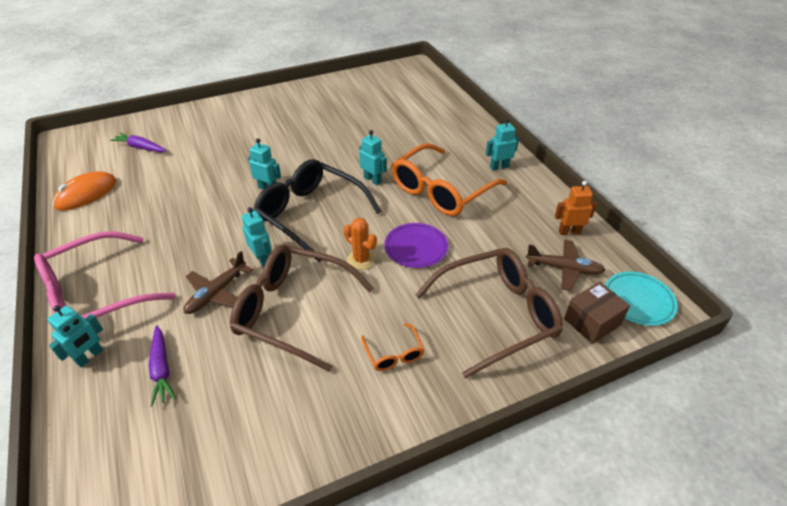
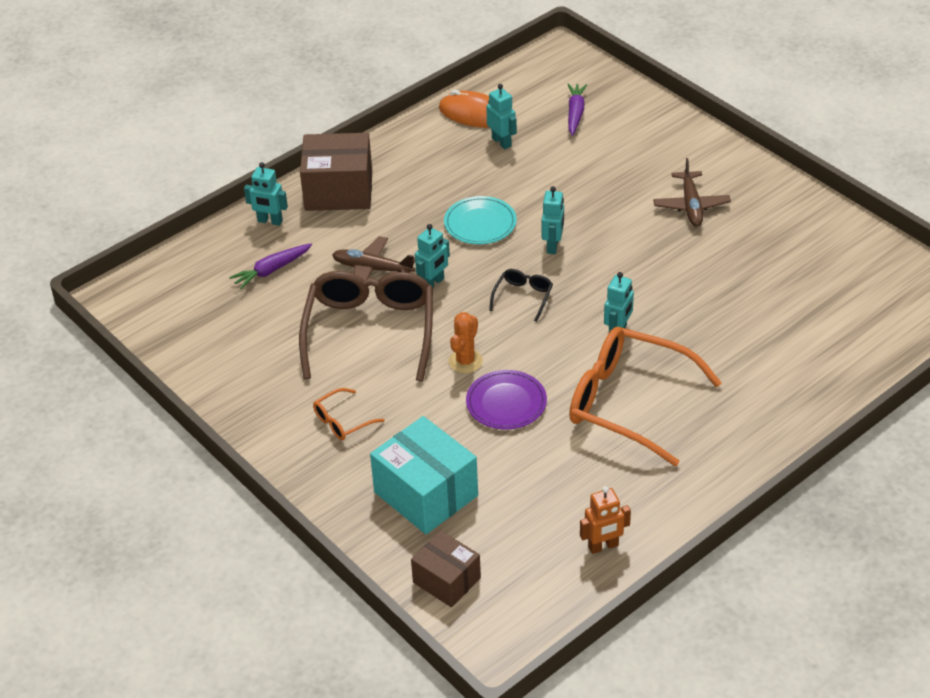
camera: 75 degrees right, 0 degrees up
pink glasses [34,231,176,320] -> brown box [300,133,372,211]
black glasses [253,159,381,263] -> black glasses [489,269,553,322], size x0.44
brown glasses [415,248,563,379] -> turquoise box [370,416,478,534]
turquoise robot [486,118,519,171] -> turquoise robot moved to [486,84,517,149]
brown plane [526,240,605,291] -> brown plane moved to [653,158,731,227]
orange robot [555,181,597,235] -> orange robot turned 90 degrees clockwise [580,486,631,554]
turquoise plate [605,272,678,326] -> turquoise plate moved to [444,196,517,244]

